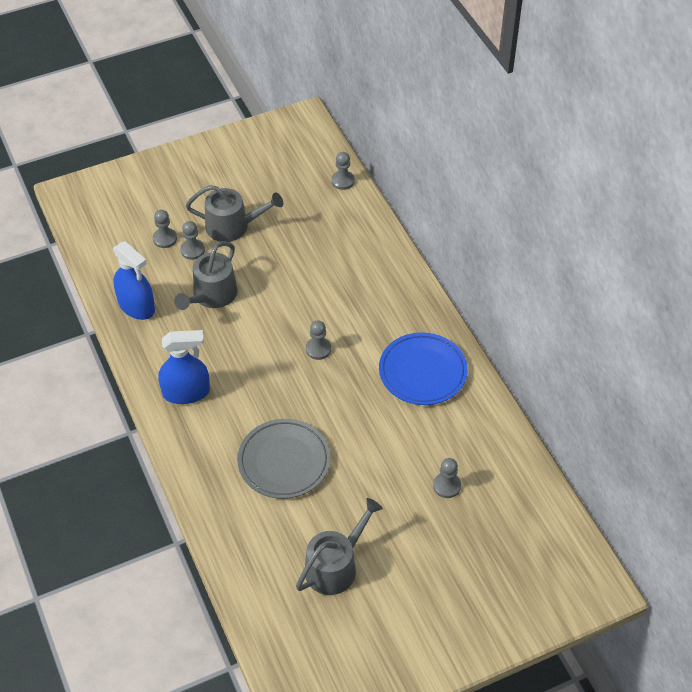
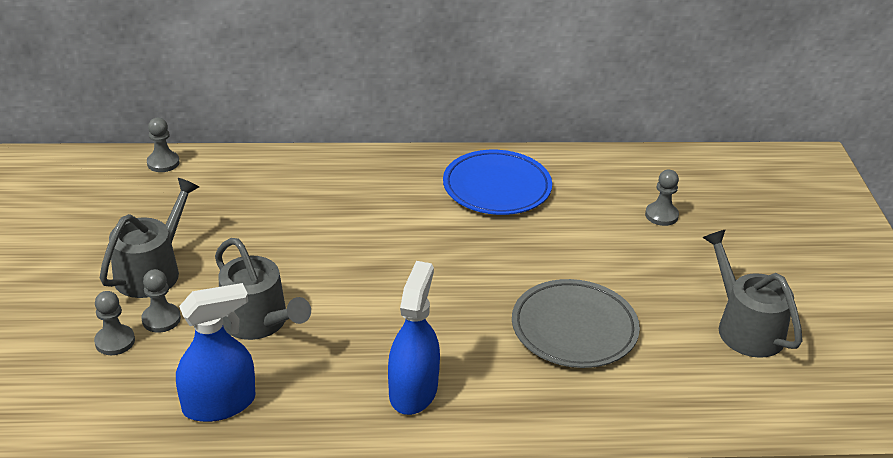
camera: 70 degrees left, 15 degrees down
grey pawn [306,320,331,360] -> none

